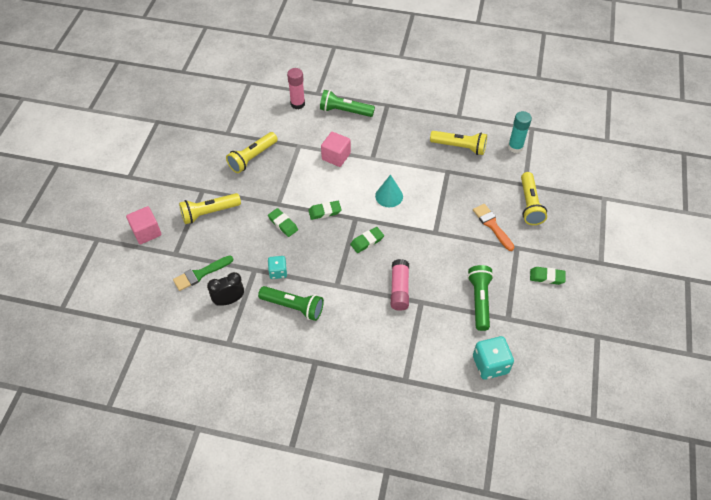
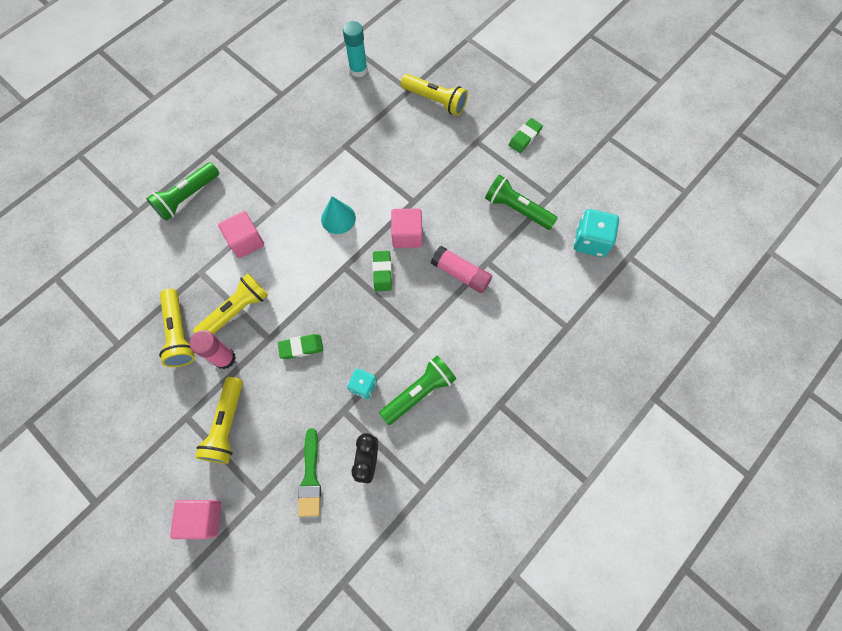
camera: 60 degrees left, 15 degrees up
pink glue stick [287,68,305,109] -> pink glue stick moved to [190,330,236,369]
green eraser [308,201,342,220] -> none
yellow flashlight [430,131,487,155] -> yellow flashlight moved to [193,274,268,334]
orange brush [473,204,514,251] -> none
none -> pink cube [391,208,422,248]

